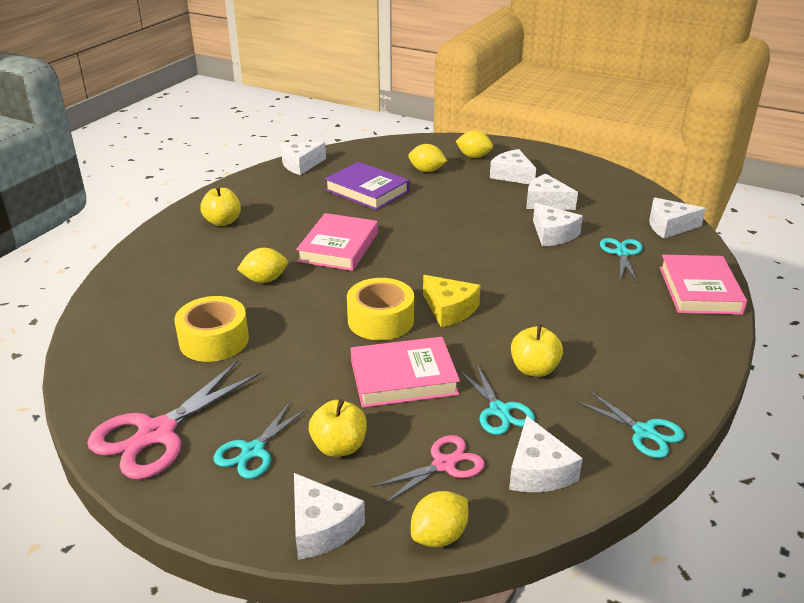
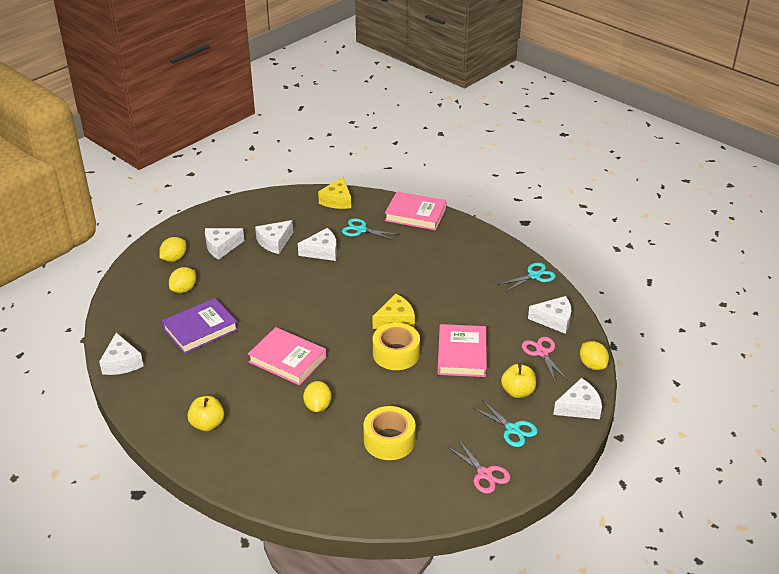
camera: 75 degrees left, 5 degrees up
pink scissors [87,361,262,480] -> pink scissors [447,439,510,494], size x0.59
turquoise scissors [458,365,535,435] -> none
yellow apple [511,324,563,377] -> none
white cheese [649,198,706,239] -> yellow cheese [318,177,351,209]

